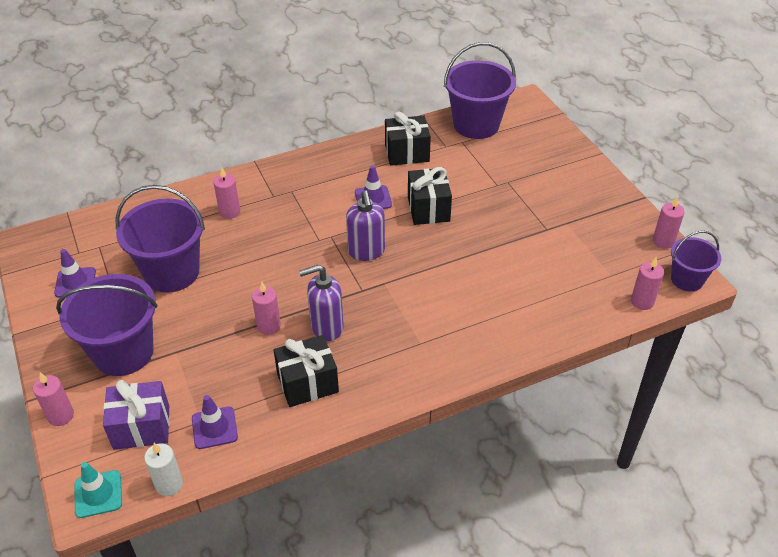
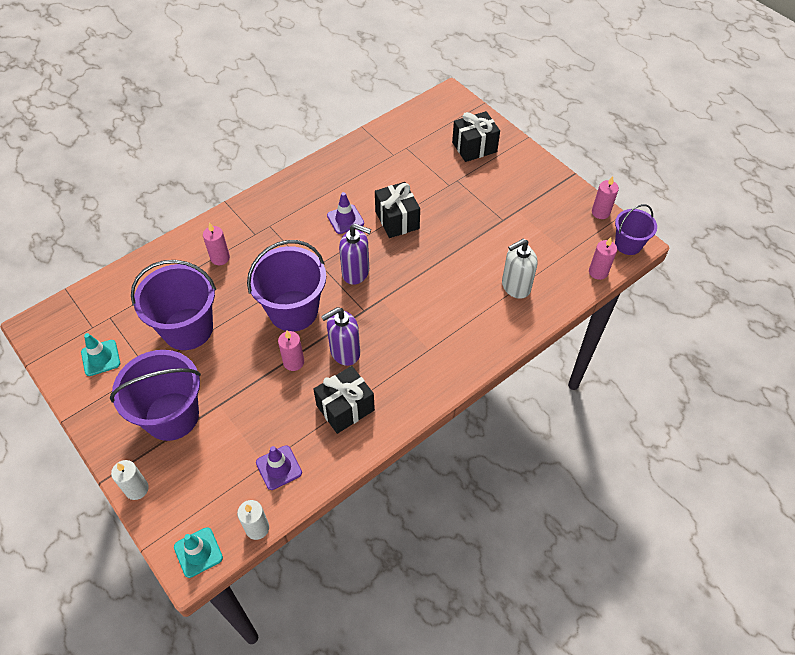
camera: 15 degrees left, 10 degrees up
pink candle [33,373,74,426] -> white candle [111,460,149,500]
purple traffic cone [54,249,96,297] -> turquoise traffic cone [81,333,120,376]
purple gift [103,380,170,450] -> none
purple soap dispenser [346,190,385,261] -> purple soap dispenser turned 45 degrees counterclockwise [339,224,371,285]
black gift [385,112,431,166] -> black gift moved to [452,111,500,162]
purple bucket [444,42,516,139] -> purple bucket moved to [247,240,326,332]
none -> white soap dispenser [502,239,538,299]

